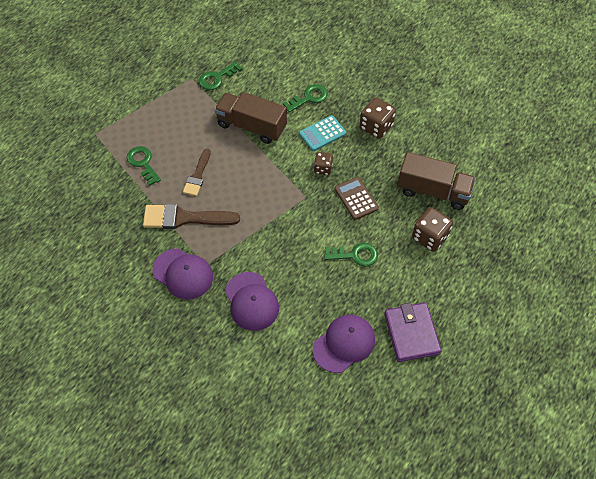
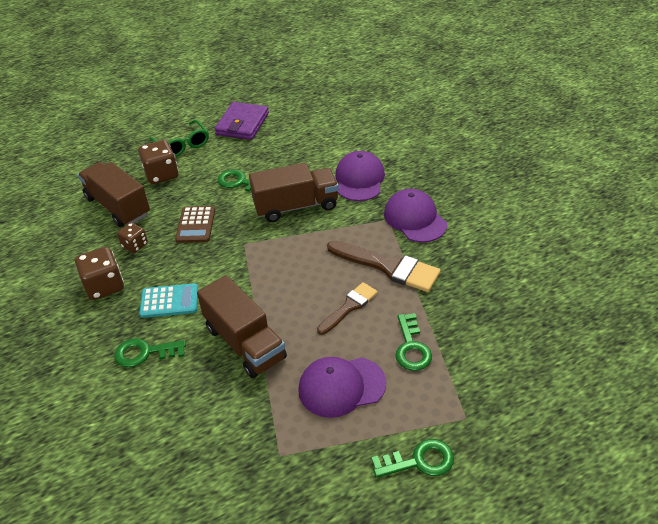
camera: 150 degrees left, 15 degrees down
green key [199,61,242,90] -> green key moved to [372,439,454,478]
purple cap [313,315,375,373] -> purple cap moved to [298,357,386,418]
brown dice [314,152,333,175] -> brown dice moved to [117,222,148,253]
none -> green glasses [149,120,209,157]
none -> brown truck [249,163,339,222]

